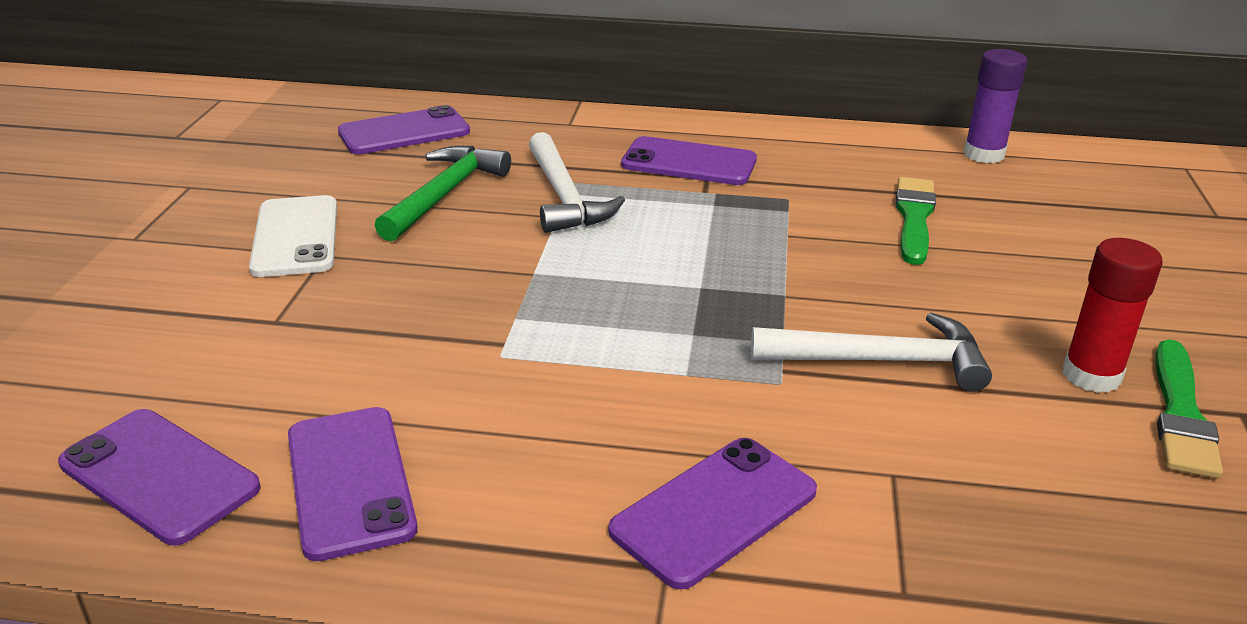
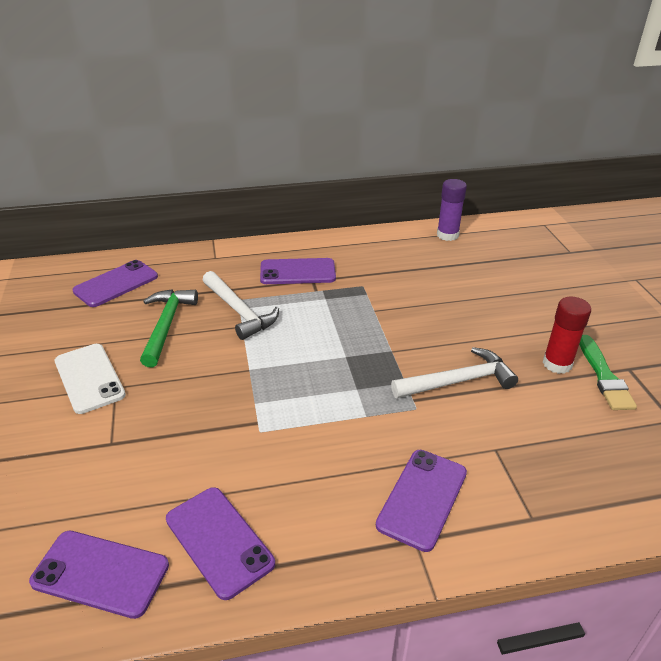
camera: 20 degrees left, 5 degrees up
green brush [896,177,936,265] -> none

